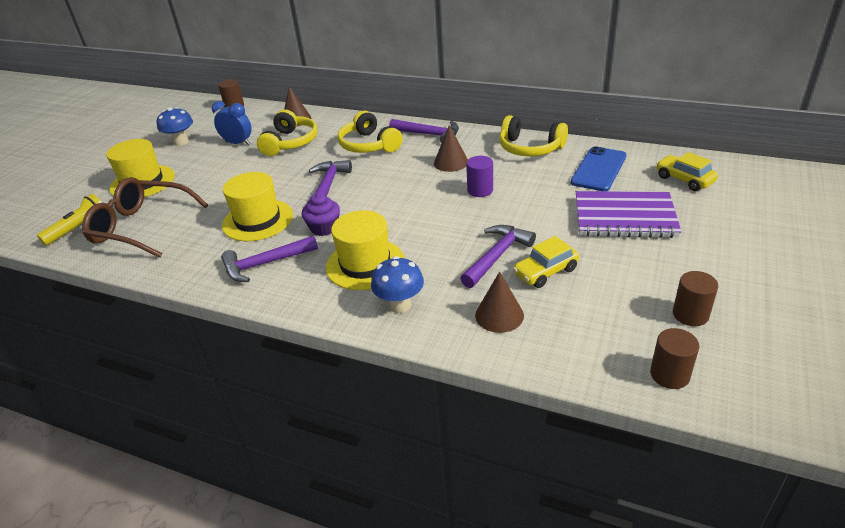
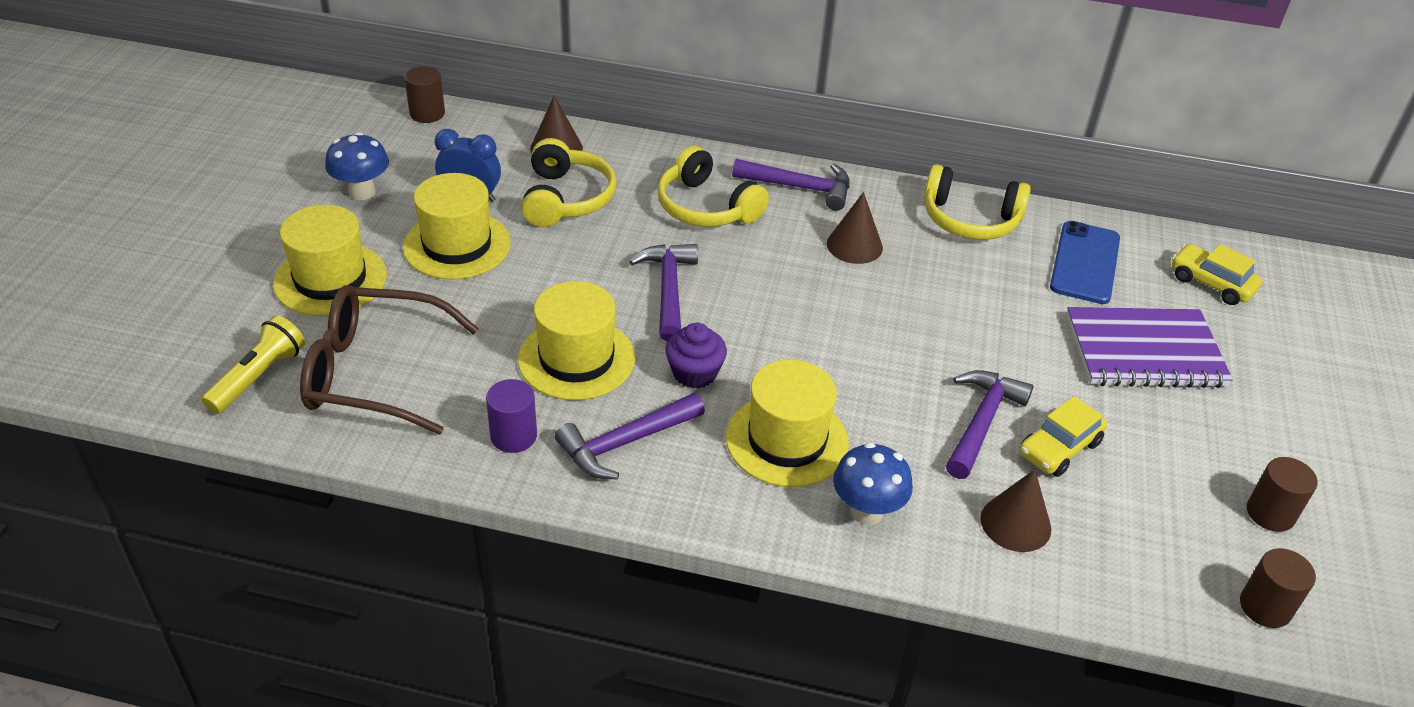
camera: 15 degrees left, 5 degrees up
purple cylinder [466,156,493,197] -> purple cylinder moved to [486,379,537,453]
none -> yellow hat [403,173,511,279]

